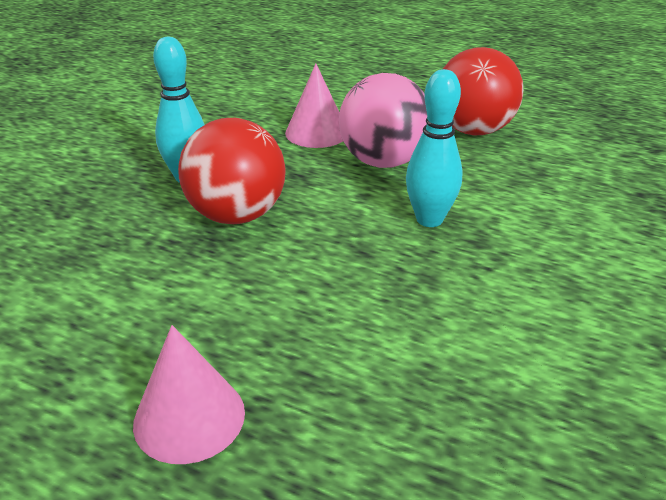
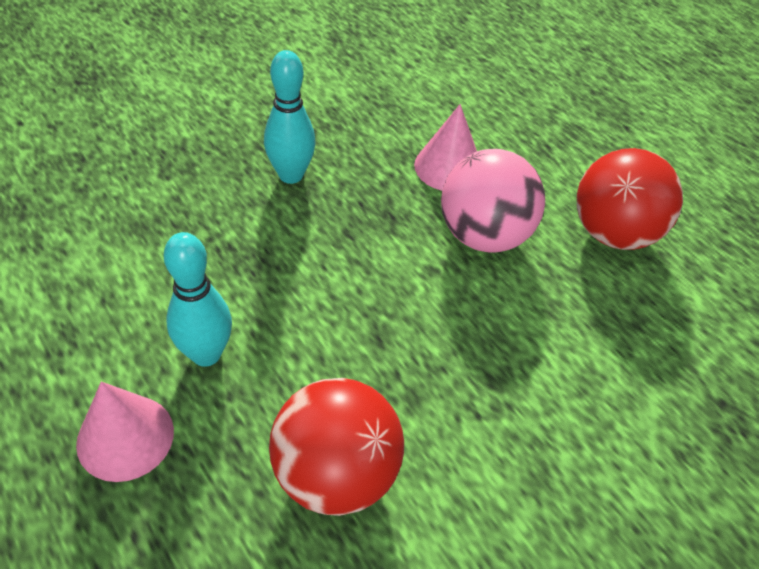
camera: 25 degrees right, 15 degrees up
red ball [178,118,286,224] -> red ball moved to [269,378,404,516]
turquoise bowling pin [406,69,463,227] -> turquoise bowling pin moved to [164,232,232,367]

